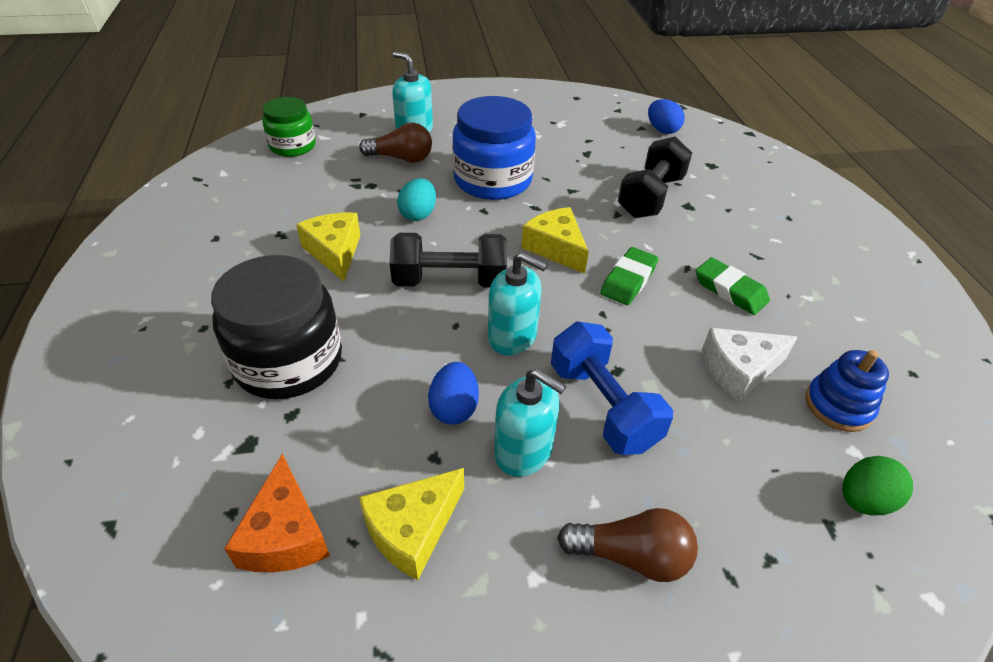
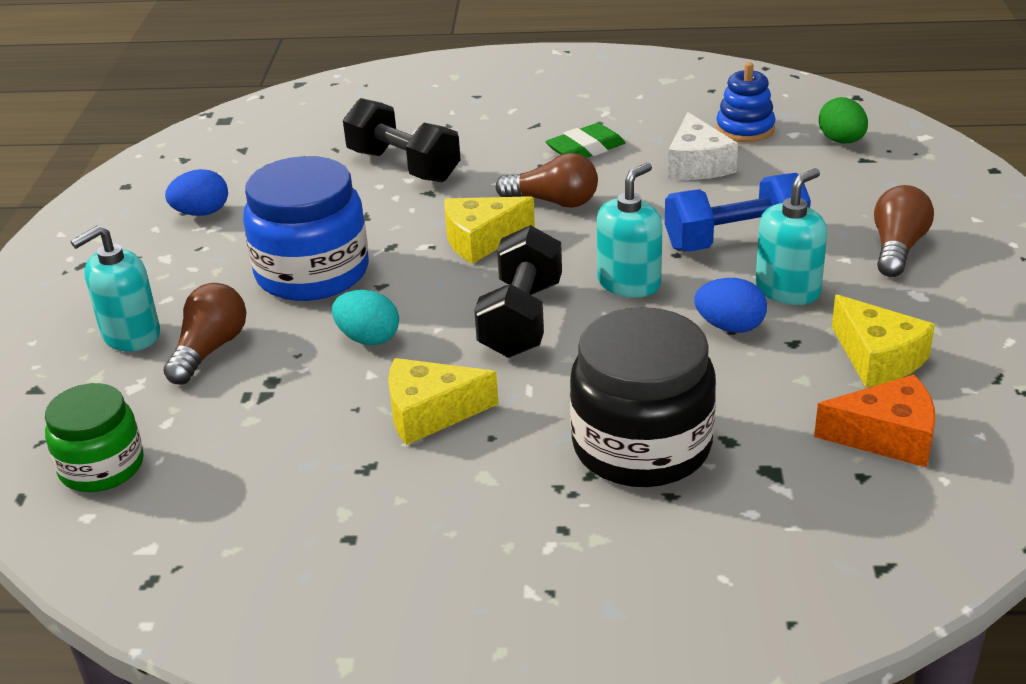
camera: 75 degrees left, 10 degrees down
green eraser [600,247,659,305] -> brown light bulb [496,153,598,208]
blue egg [648,99,685,134] -> blue egg moved to [165,169,228,216]

